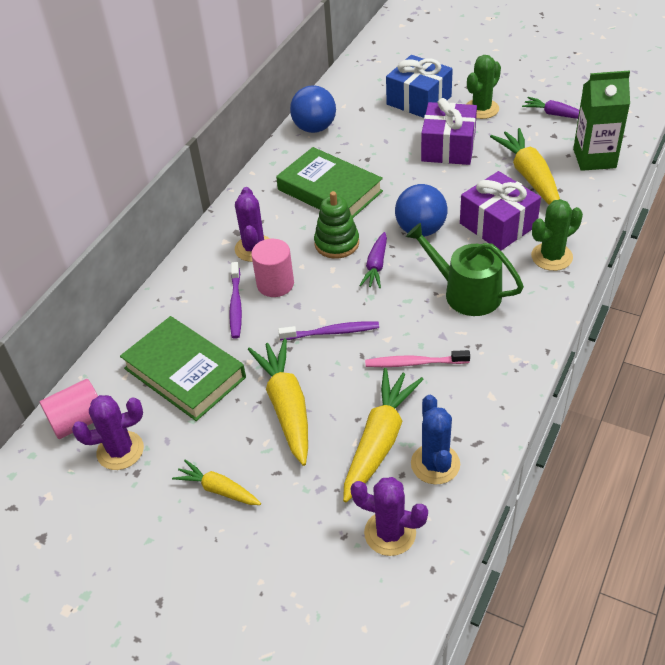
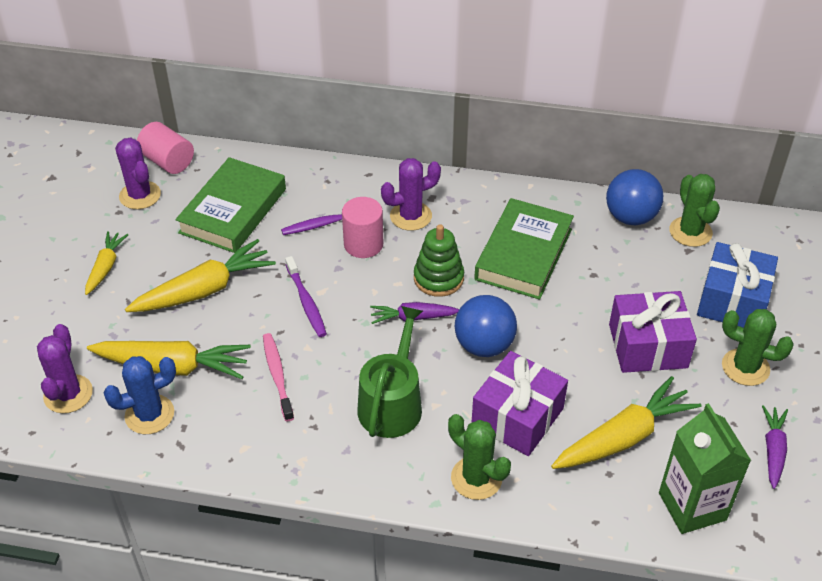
camera: 70 degrees right, 0 degrees up
none -> green cactus [669,174,720,247]

